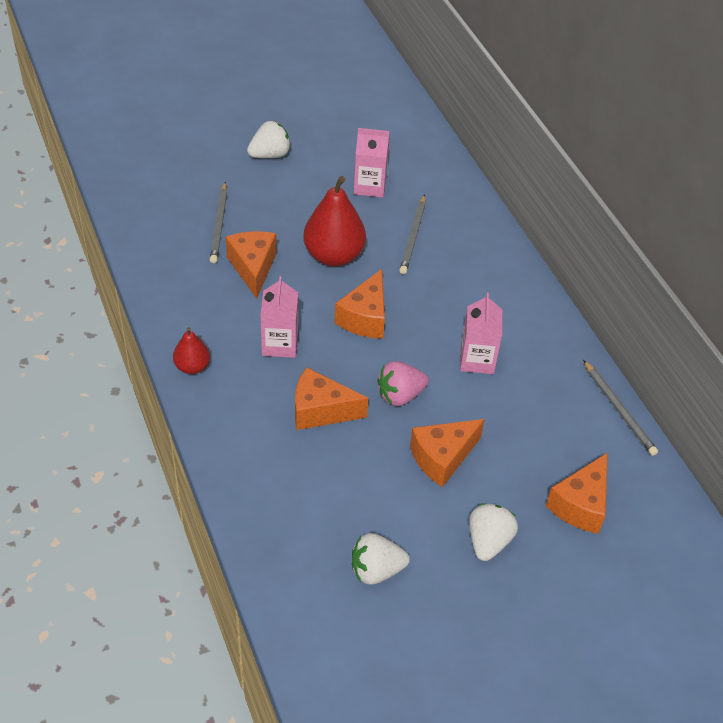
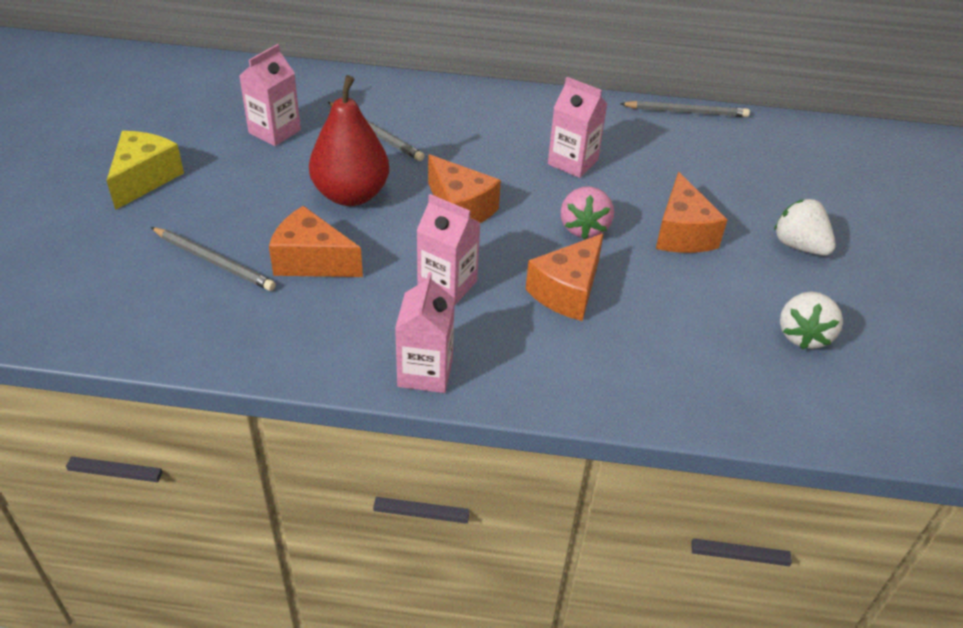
camera: 60 degrees left, 5 degrees down
red pear [173,327,210,374] -> pink carton [395,272,455,393]
white strawberry [247,121,291,158] -> yellow cheese [106,131,184,210]
orange cheese [546,453,608,534] -> none

